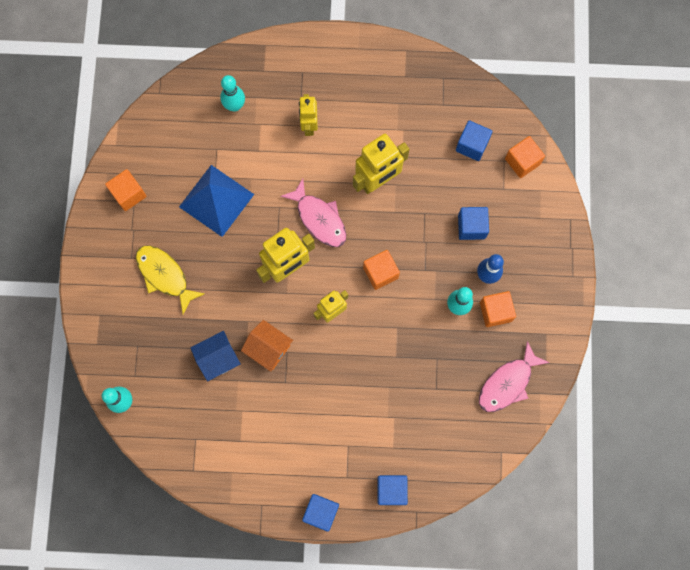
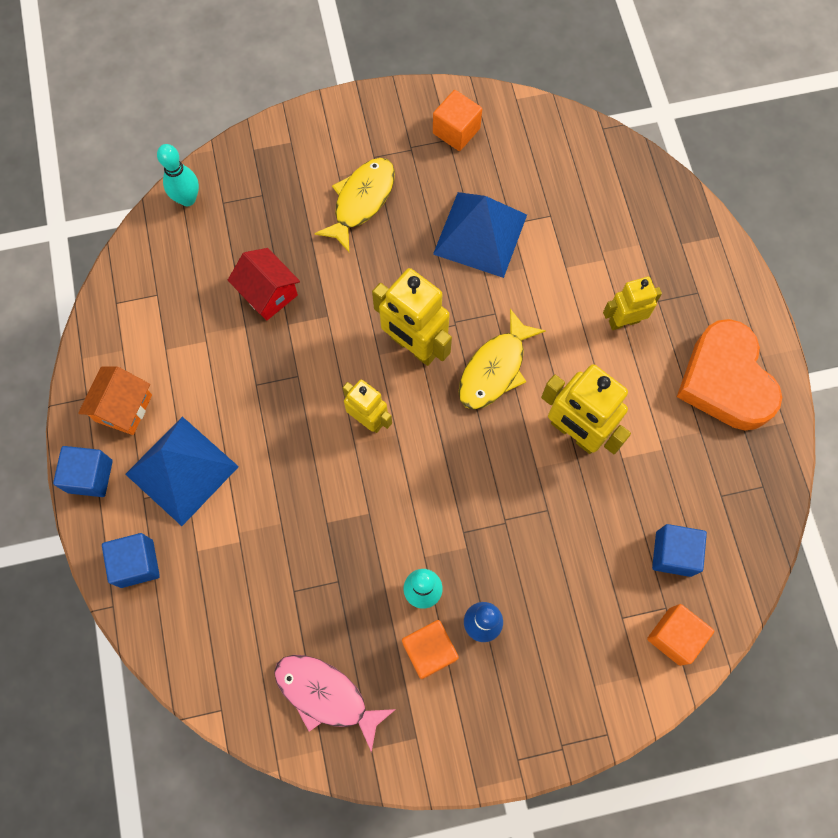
camera: 75 degrees right, 5 degrees down
blue house [191,331,241,381] -> red house [228,248,300,320]
turquoise bowling pin [220,75,245,112] -> none
orange house [241,320,293,372] -> orange house moved to [78,366,152,435]
pink fish [280,179,346,247] -> yellow fish [458,309,546,410]
orange cube [363,250,400,290] -> none
blue cube [458,207,489,240] -> none
none -> blue pyramid [125,416,239,526]
none -> orange heart [677,319,782,431]

